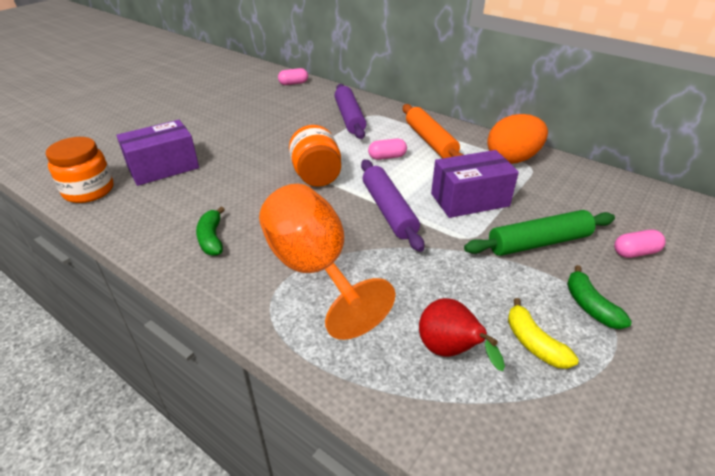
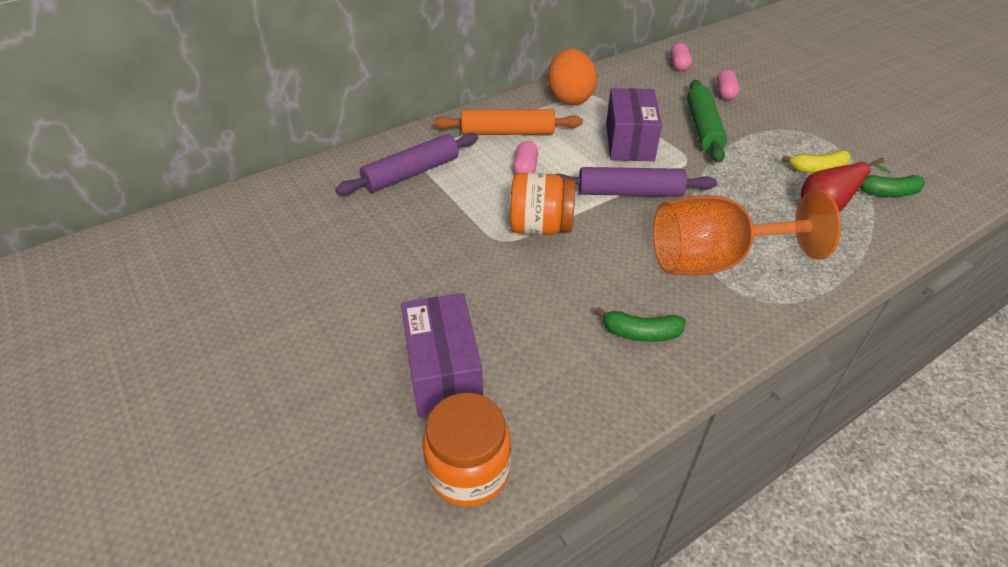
camera: 70 degrees left, 5 degrees up
pink capsule [278,68,308,85] -> pink capsule moved to [670,43,692,71]
purple rolling pin [335,84,366,139] -> purple rolling pin turned 45 degrees counterclockwise [335,133,478,195]
green banana [567,265,632,329] -> green banana moved to [860,175,925,197]

